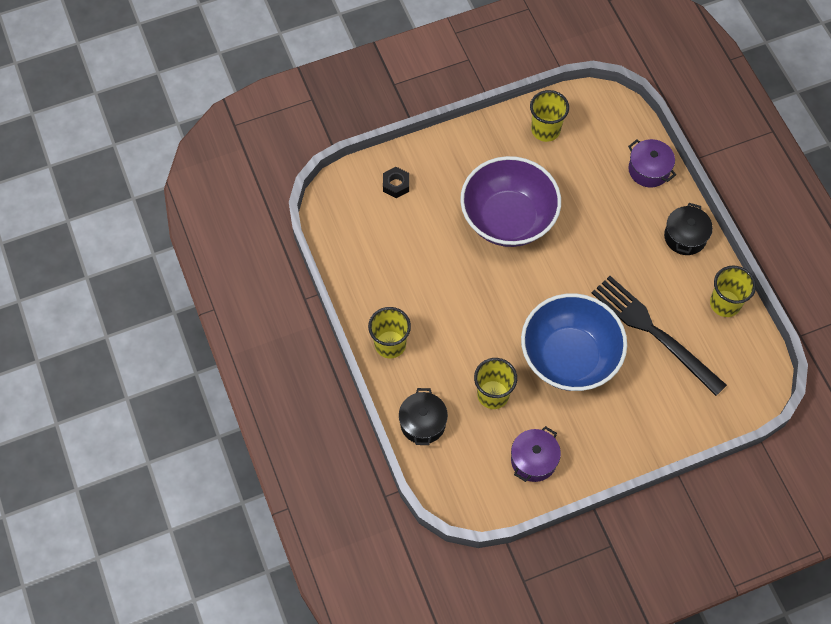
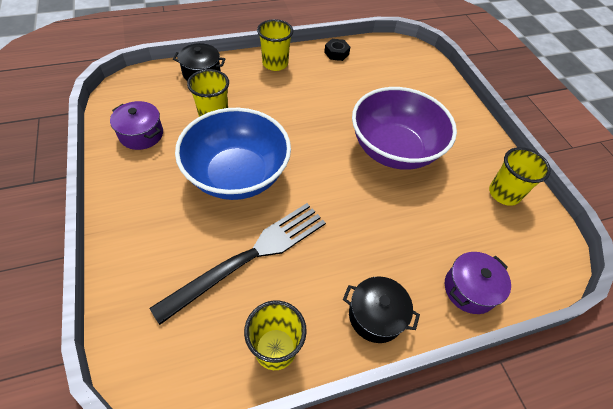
camera: 90 degrees right, 10 degrees down
black nut [383,167,409,198] -> black nut moved to [324,39,350,61]

